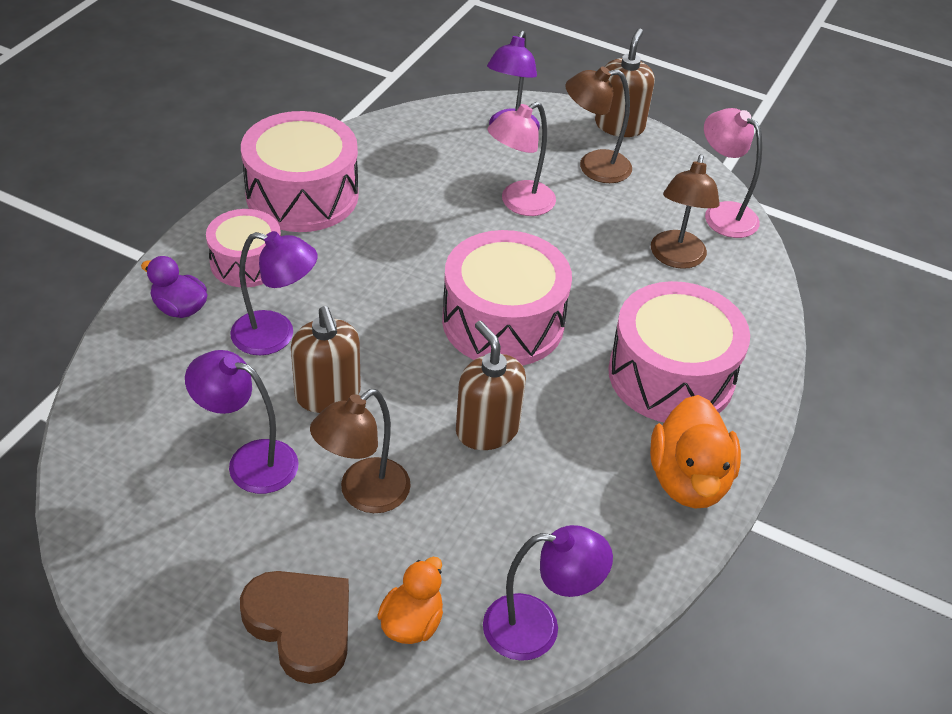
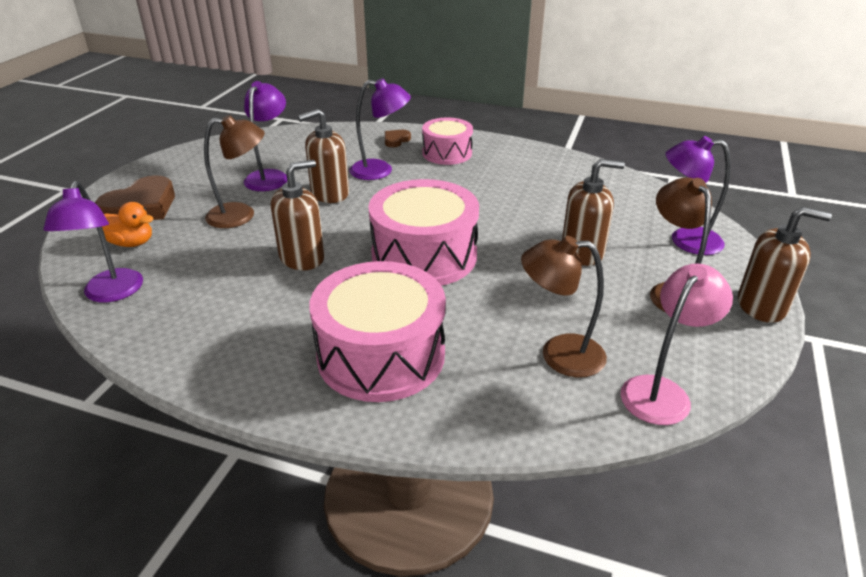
camera: 85 degrees right, 10 degrees down
purple duck [141,256,208,318] -> brown heart [385,130,411,147]
purple lamp [230,231,318,355] -> purple lamp turned 90 degrees counterclockwise [349,78,411,180]
pink drum [241,111,359,232] -> none
brown lamp [310,389,411,513] -> brown lamp turned 135 degrees clockwise [204,115,265,228]
pink lamp [488,102,556,216] -> brown soap dispenser [562,159,625,266]
orange duck [650,395,741,509] -> none

